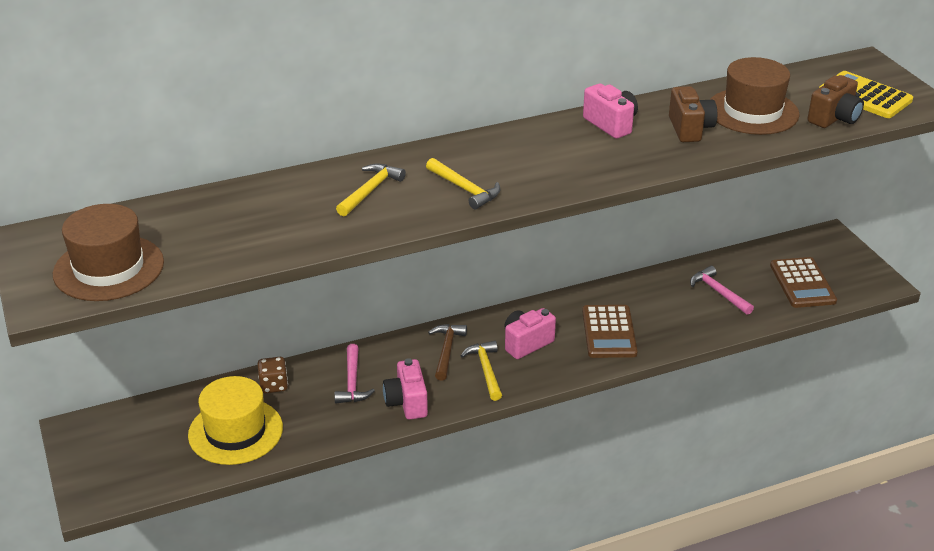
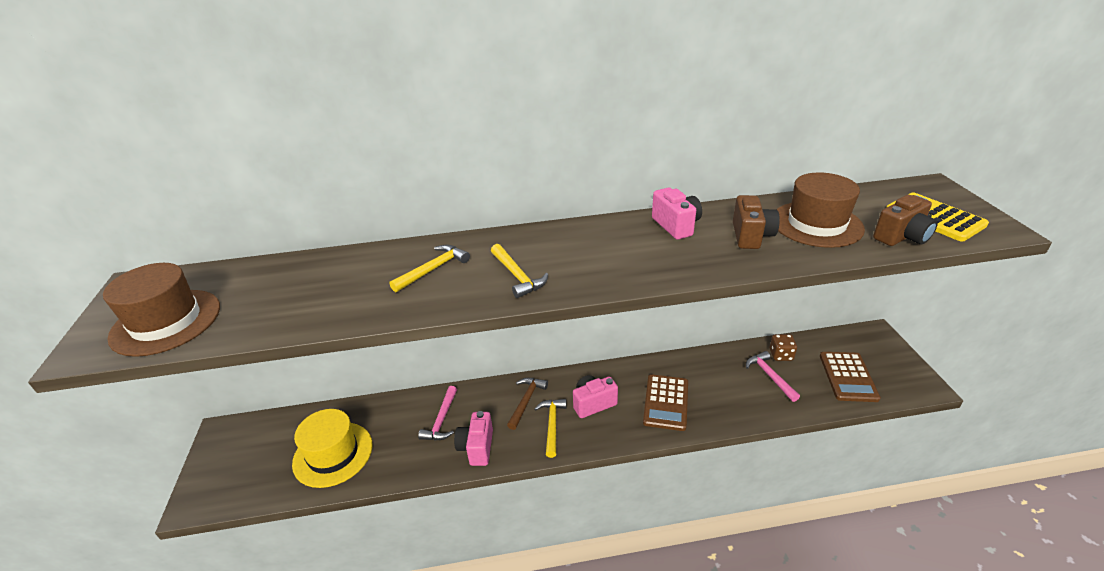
camera: 15 degrees right, 0 degrees up
brown dice [257,357,288,393] -> brown dice moved to [770,334,797,361]

